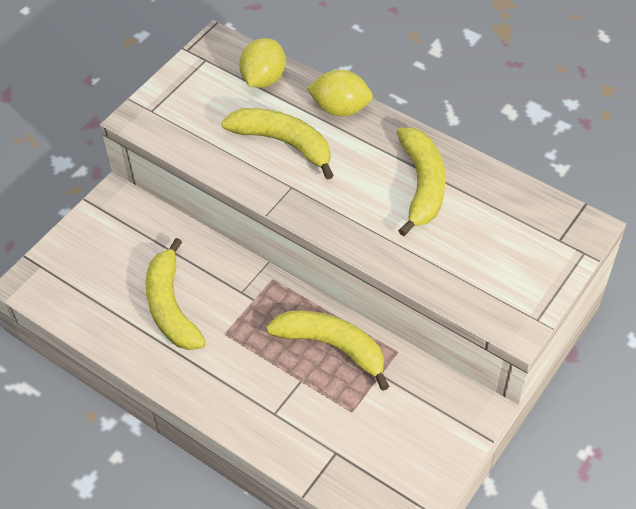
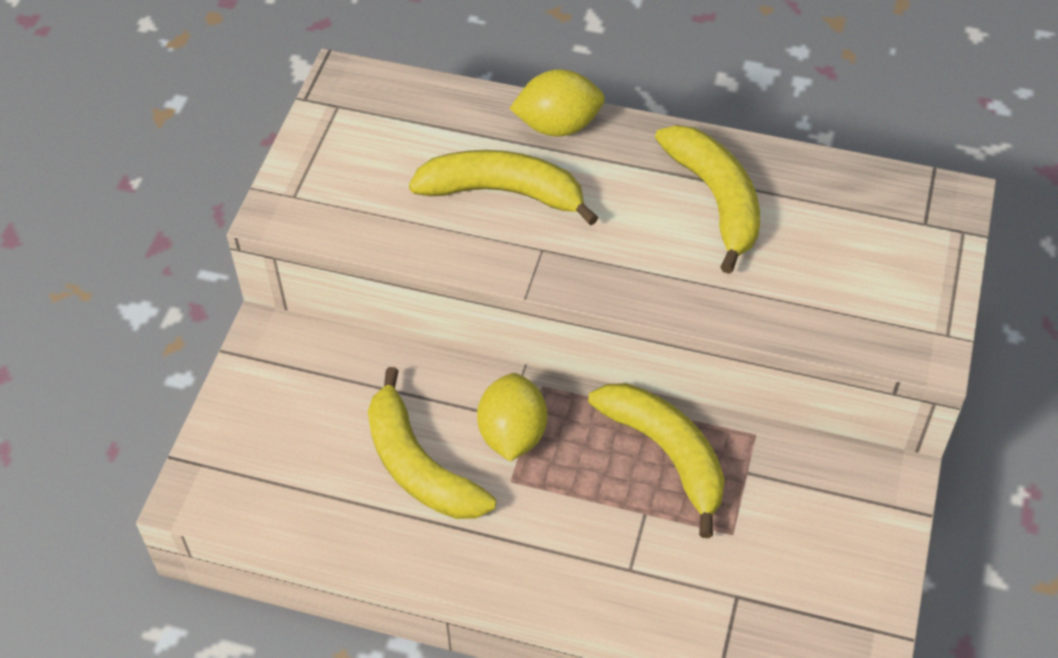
camera: 20 degrees left, 0 degrees up
yellow lemon [239,38,286,88] -> yellow lemon moved to [477,373,547,461]
yellow banana [266,311,390,391] -> yellow banana turned 45 degrees clockwise [588,383,725,538]

